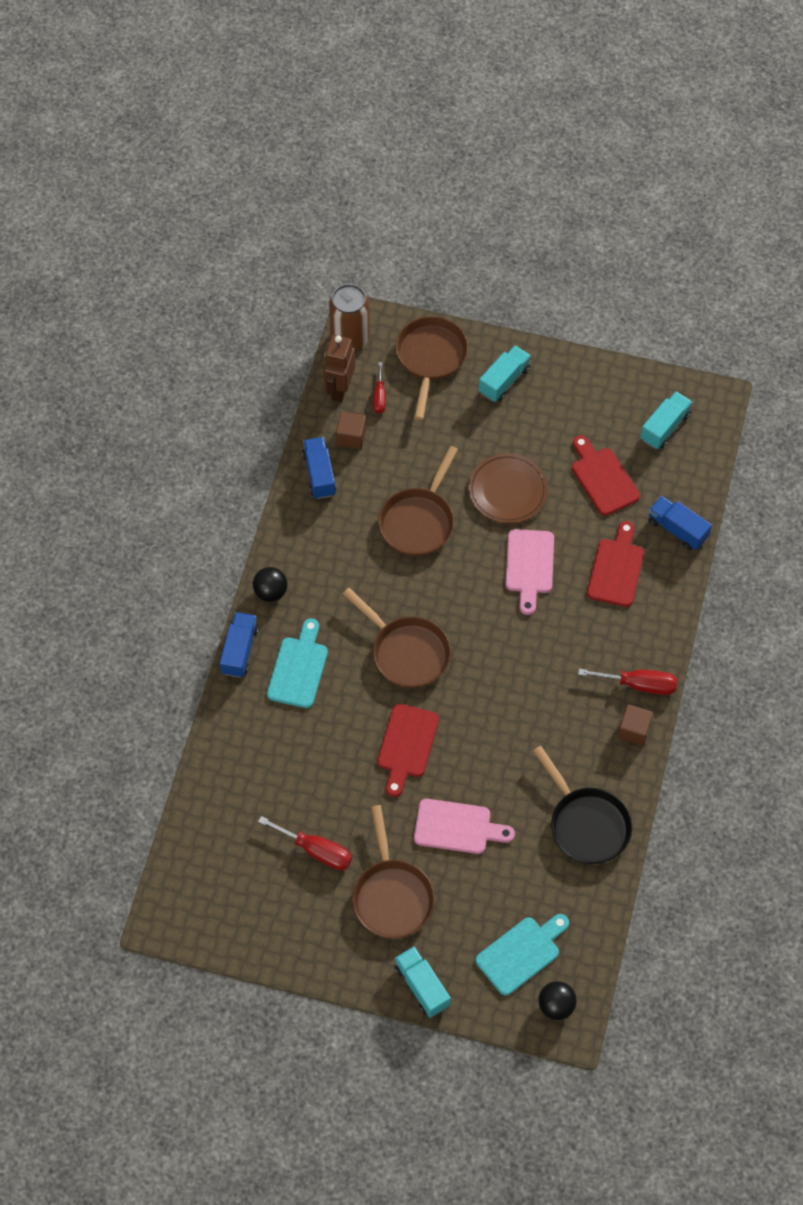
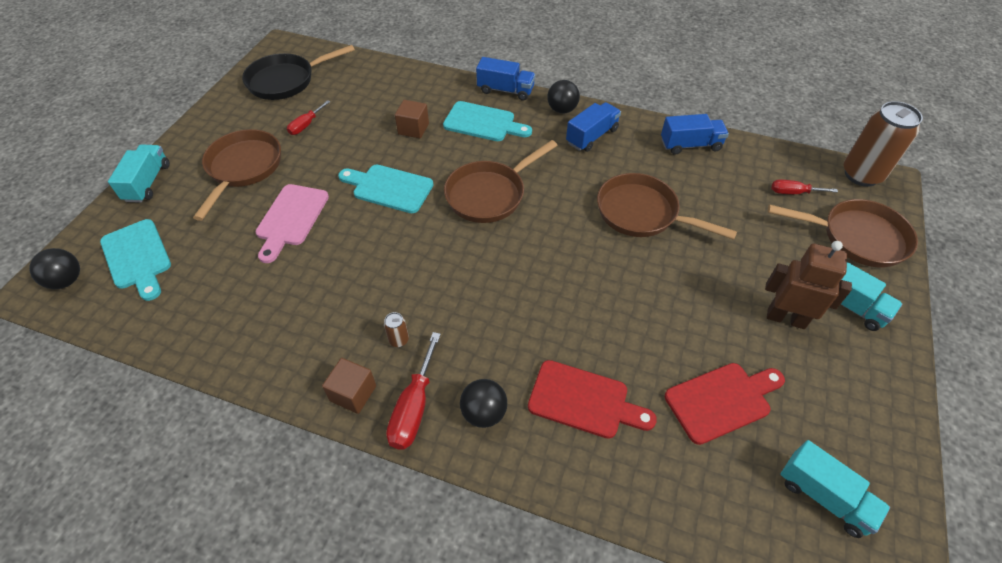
camera: 95 degrees right, 10 degrees down
red screwdriver [258,816,352,870] -> red screwdriver [287,100,330,135], size x0.63
brown robot [323,335,355,402] -> brown robot moved to [765,241,852,329]
brown cube [336,412,366,449] -> brown cube moved to [395,100,429,138]
brown pan [352,805,435,939] -> brown pan turned 105 degrees clockwise [193,129,281,221]
red cutting board [377,704,439,797] -> turquoise cutting board [338,165,433,213]
turquoise truck [394,946,451,1018] -> turquoise truck turned 60 degrees counterclockwise [108,144,170,203]
brown plate [468,453,548,523] -> none
pink cutting board [505,529,554,615] -> none
black pan [533,746,632,864] -> black pan moved to [242,45,355,100]
blue truck [648,496,712,550] -> blue truck moved to [566,102,621,152]
none -> brown can [384,312,409,347]
none -> black ball [460,379,507,428]

